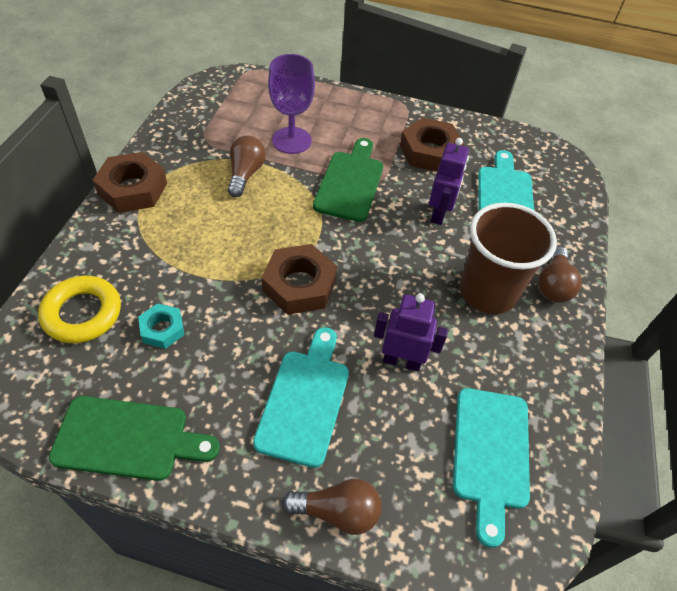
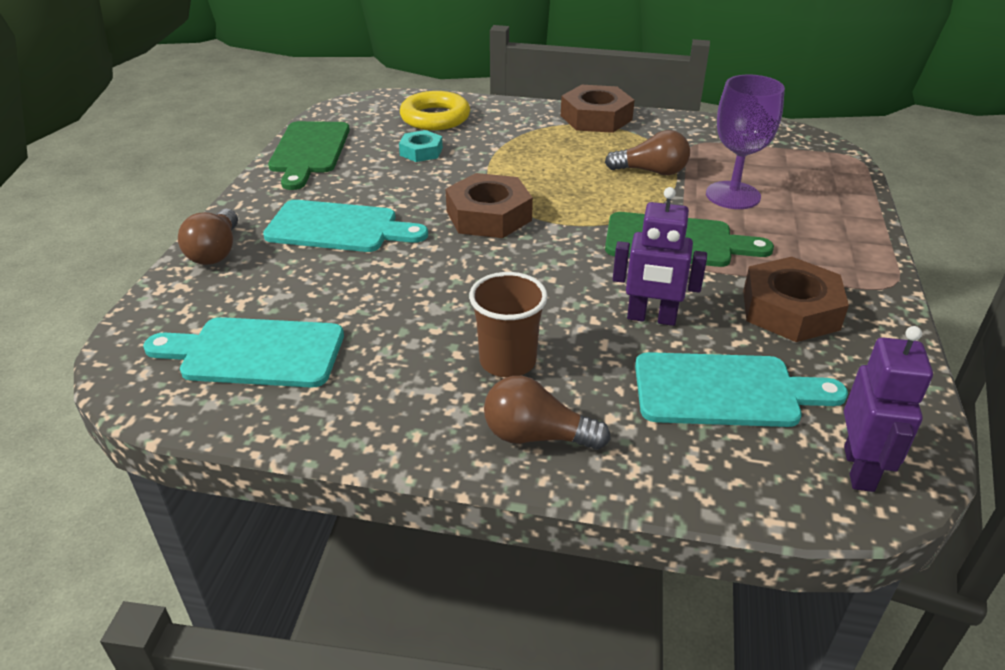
camera: 90 degrees right, 15 degrees down
purple robot [374,293,448,371] -> purple robot moved to [844,326,933,492]
brown cup [460,203,557,314] -> brown cup [469,272,548,377], size x0.63

